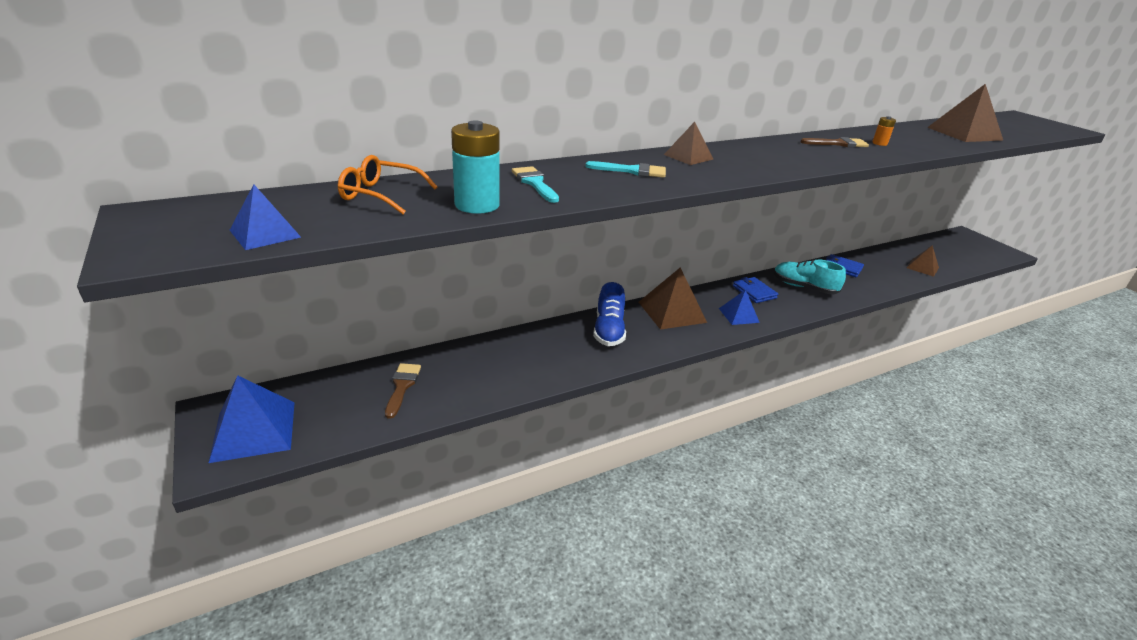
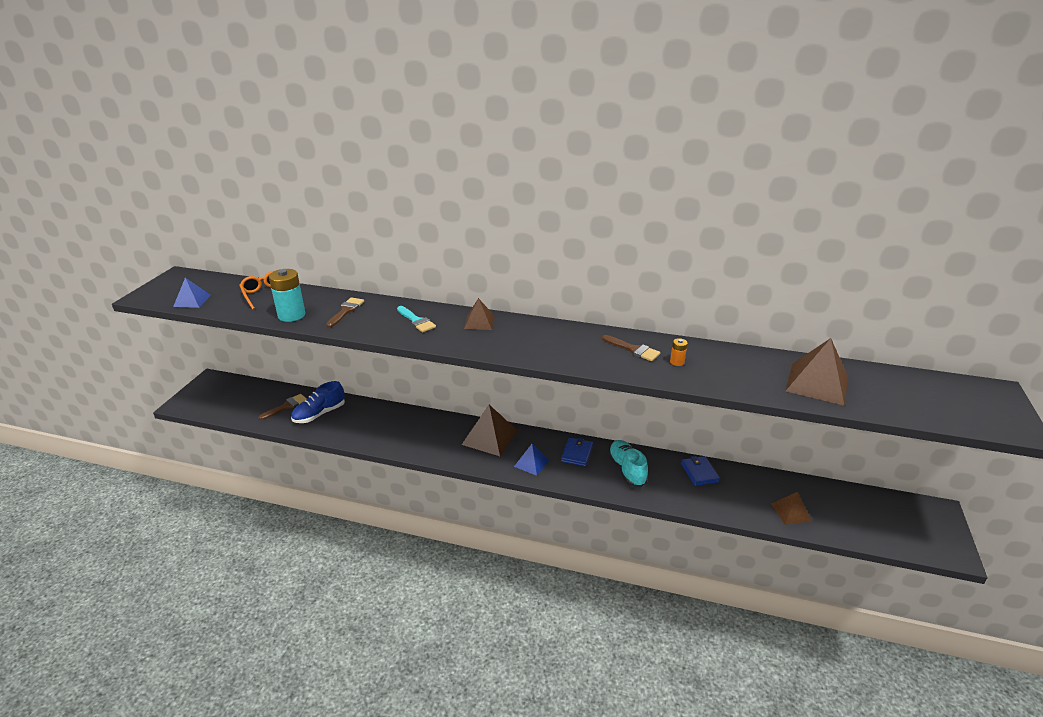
camera: 45 degrees right, 0 degrees up
blue pyramid [209,375,295,463] -> none
turquoise brush [512,166,559,203] -> brown brush [326,297,364,328]
blue shoe [593,282,626,346] -> blue shoe moved to [291,381,345,423]

